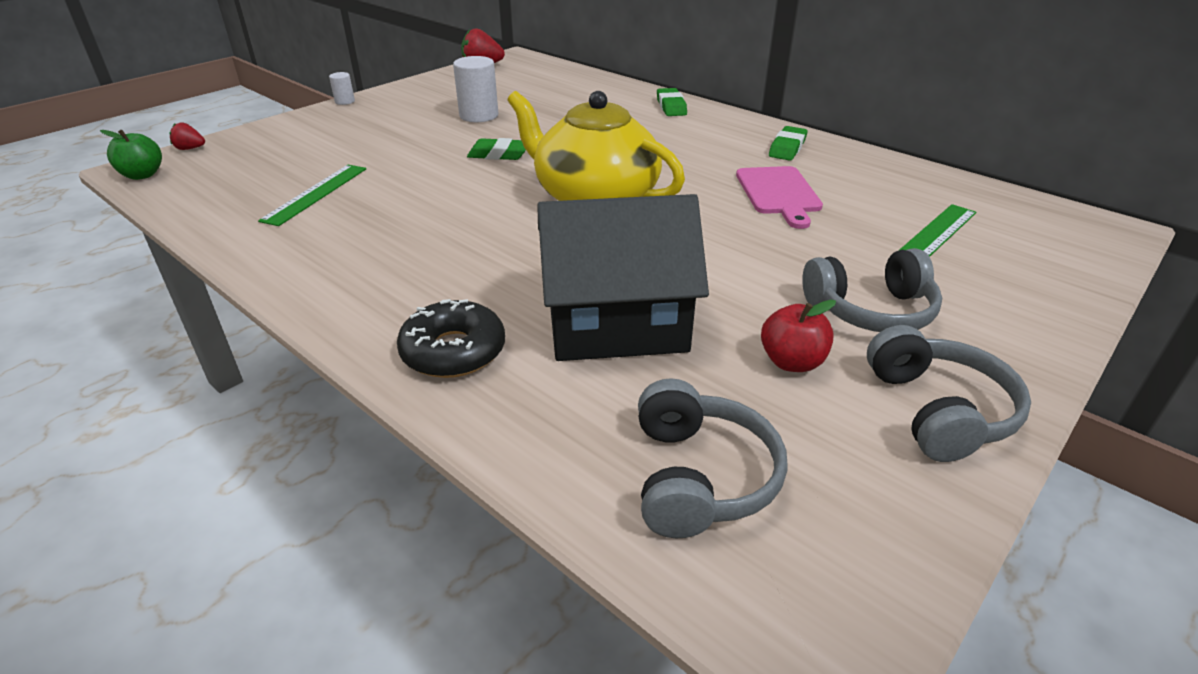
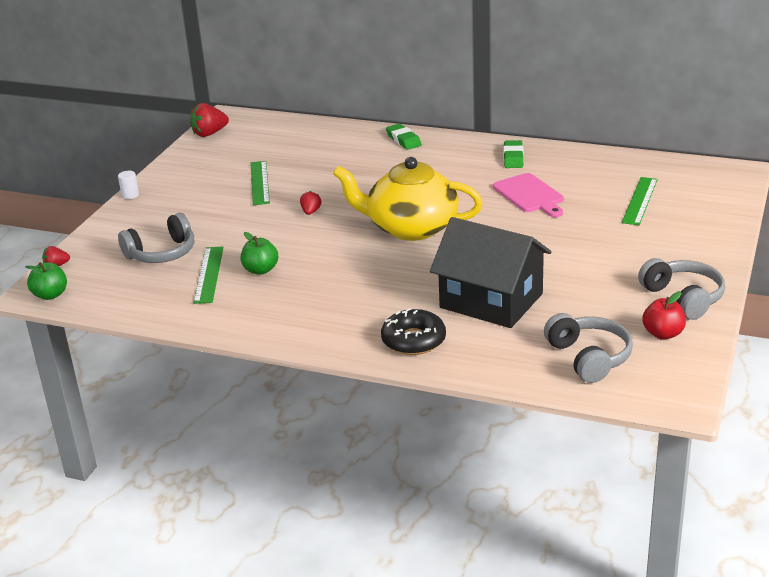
camera: 20 degrees left, 5 degrees down
white cylinder [453,56,498,122] -> green ruler [250,161,270,205]
green eraser [467,138,526,160] -> red strawberry [300,191,321,215]
black house [537,194,709,361] -> black house turned 60 degrees clockwise [430,217,552,328]
red apple [761,300,836,372] -> red apple moved to [642,291,686,340]
grey headphones [802,248,942,332] -> grey headphones moved to [118,213,194,263]
none -> green apple [241,232,278,275]

